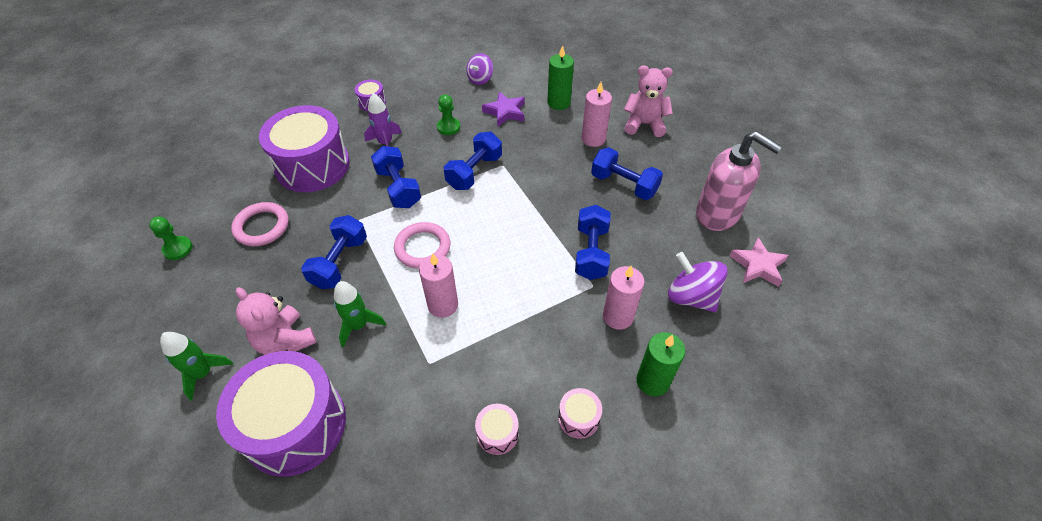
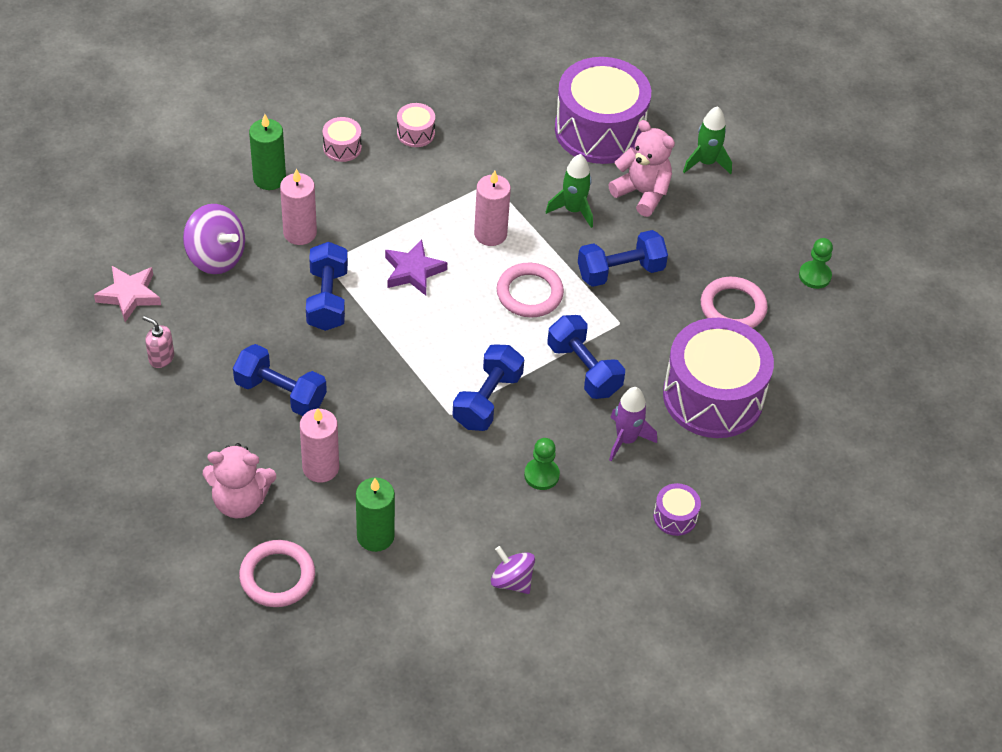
camera: 170 degrees right, 0 degrees up
blue dumbbell [301,215,367,289] -> blue dumbbell turned 60 degrees clockwise [578,230,668,287]
purple spinning top [466,53,493,85] -> purple spinning top turned 75 degrees counterclockwise [491,546,535,594]
purple star [482,92,525,127] -> purple star moved to [385,239,447,296]
pink soap dispenser [696,131,782,231] -> pink soap dispenser [142,316,174,368], size x0.42
none -> pink ring [239,540,315,607]

